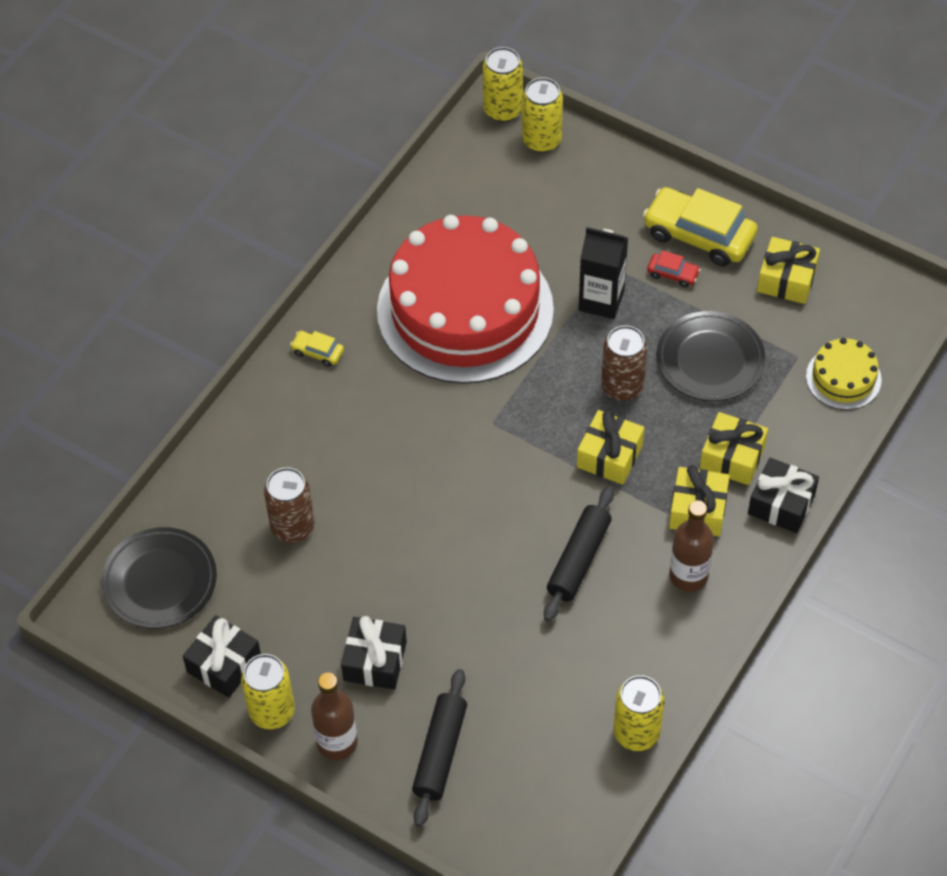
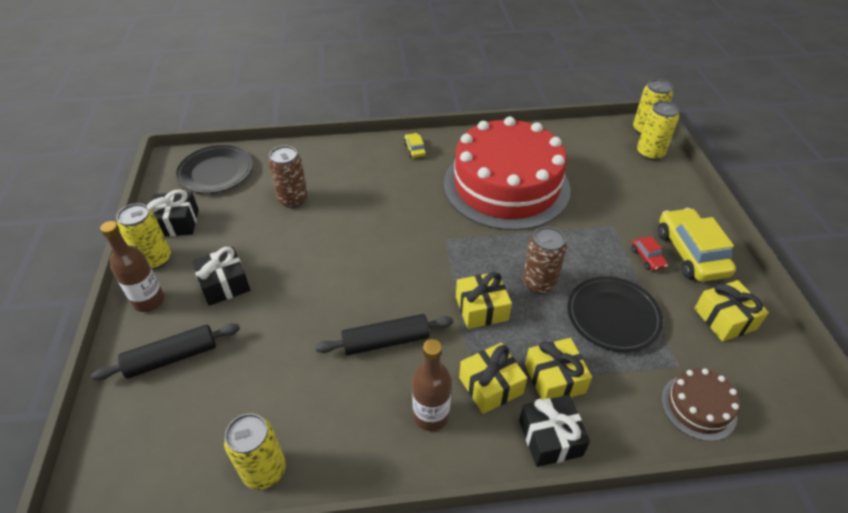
camera: 50 degrees right, 10 degrees down
black carton [579,227,628,319] -> none
yellow cake [806,338,882,410] -> brown cake [661,368,740,441]

